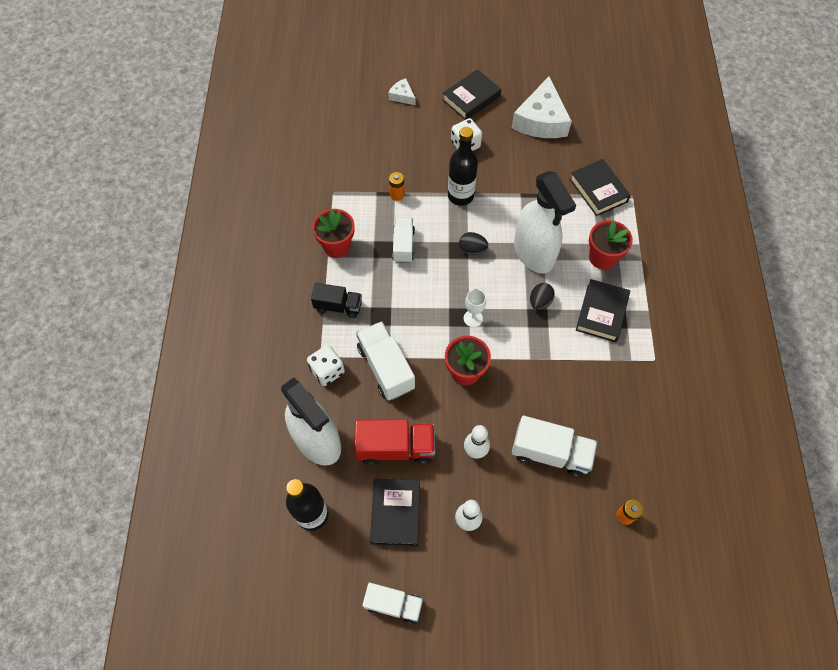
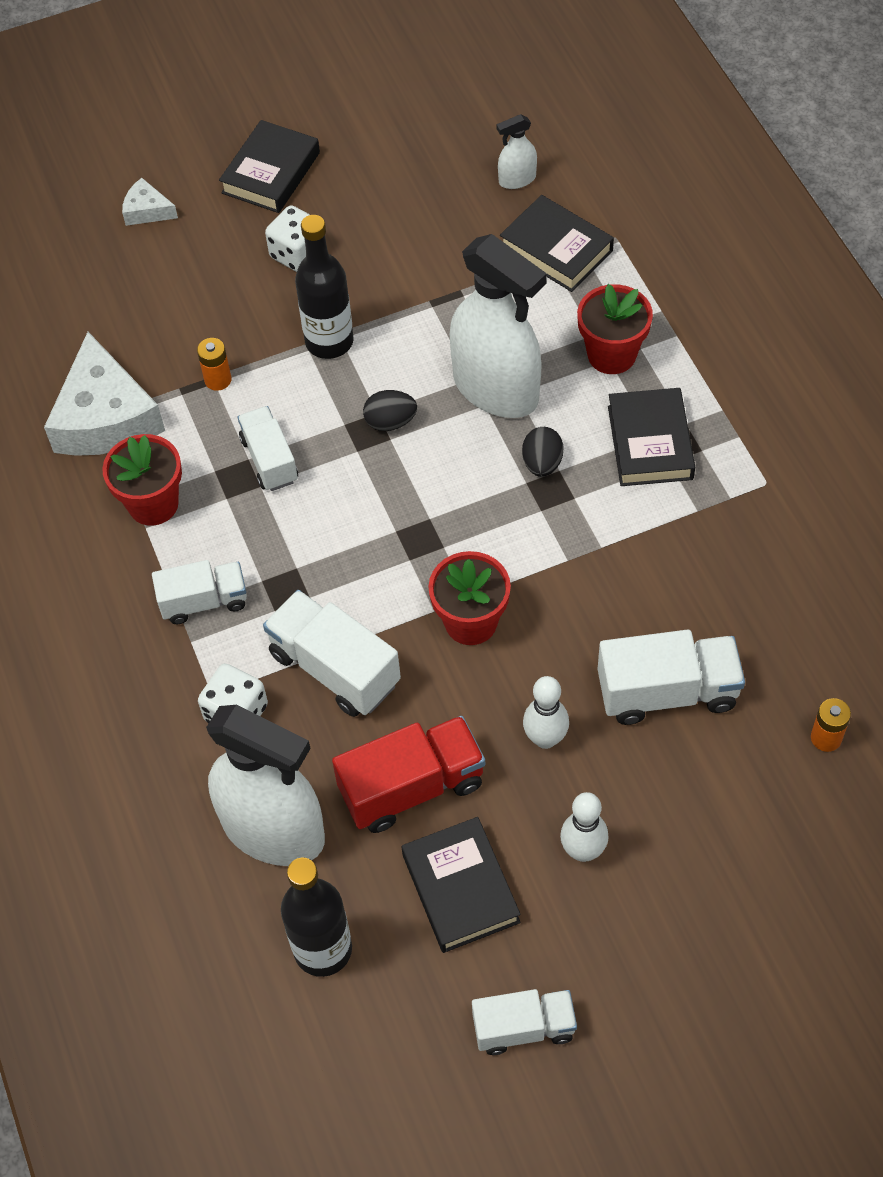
camera: 20 degrees left, 5 degrees down
black truck [311,283,362,318] -> white truck [152,560,247,624]
white goblet [464,289,486,327] -> none
white cheese [512,76,572,138] -> white cheese moved to [44,332,165,456]
none -> white spray bottle [497,114,537,189]

